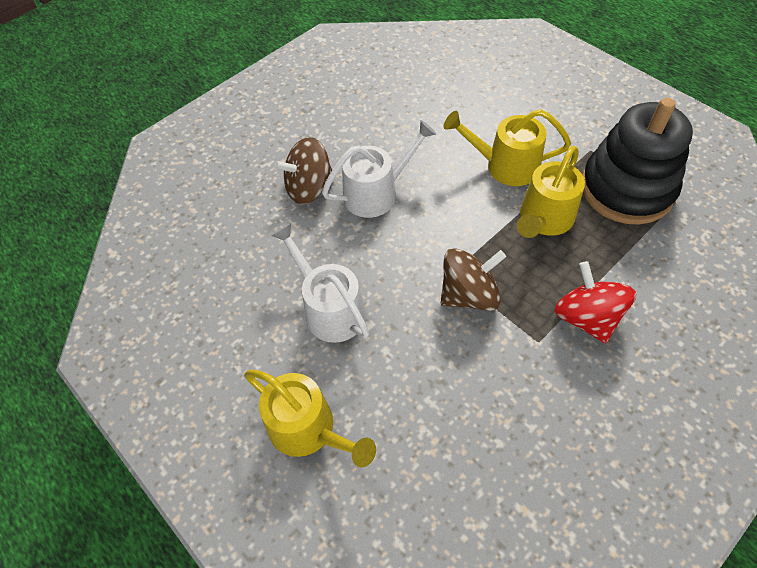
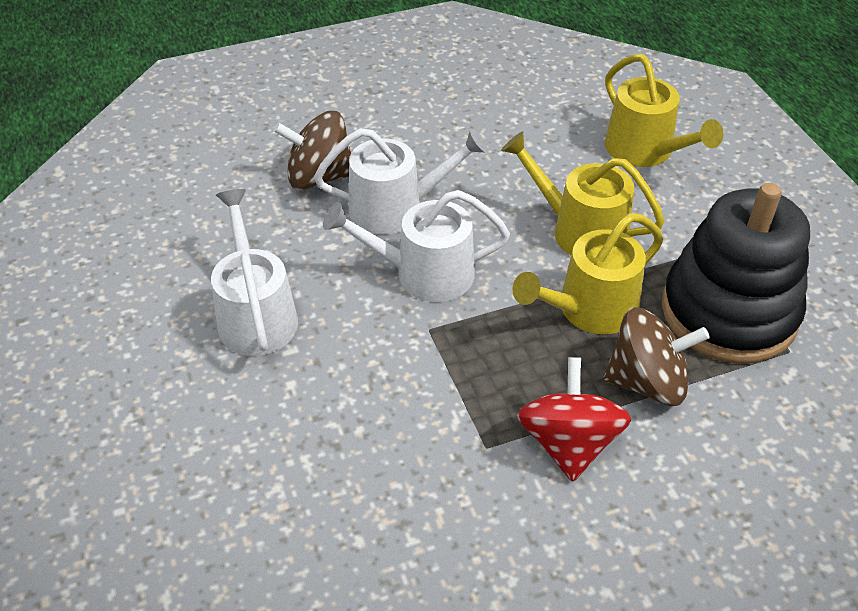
camera: 20 degrees right, 10 degrees down
yellow watering can [244,370,376,467] -> yellow watering can moved to [605,54,723,167]
brown spinning top [441,248,506,311] -> brown spinning top moved to [603,307,710,406]
none -> white watering can [323,190,510,302]

